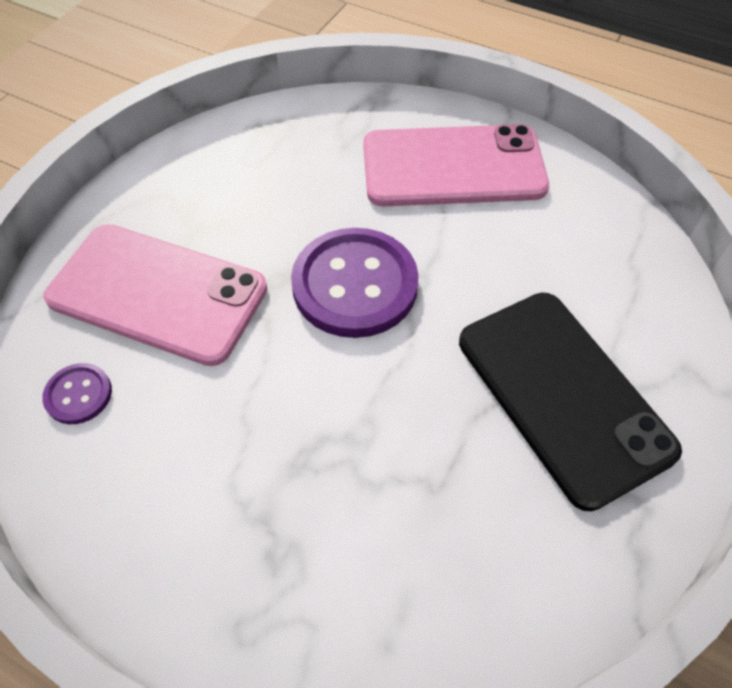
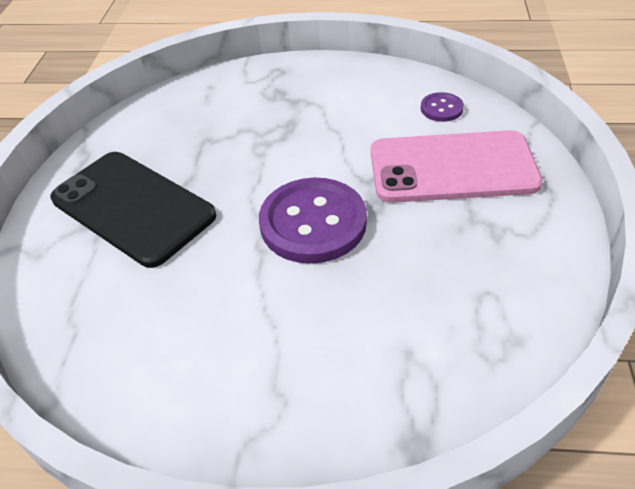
camera: 160 degrees right, 10 degrees down
pink phone [363,124,549,206] -> none

